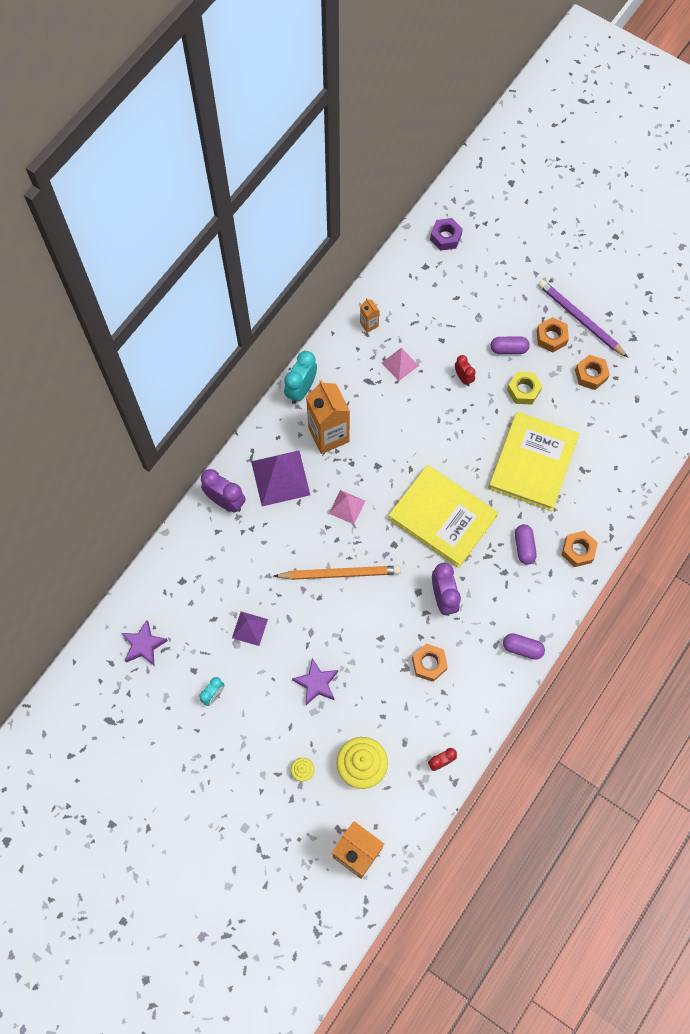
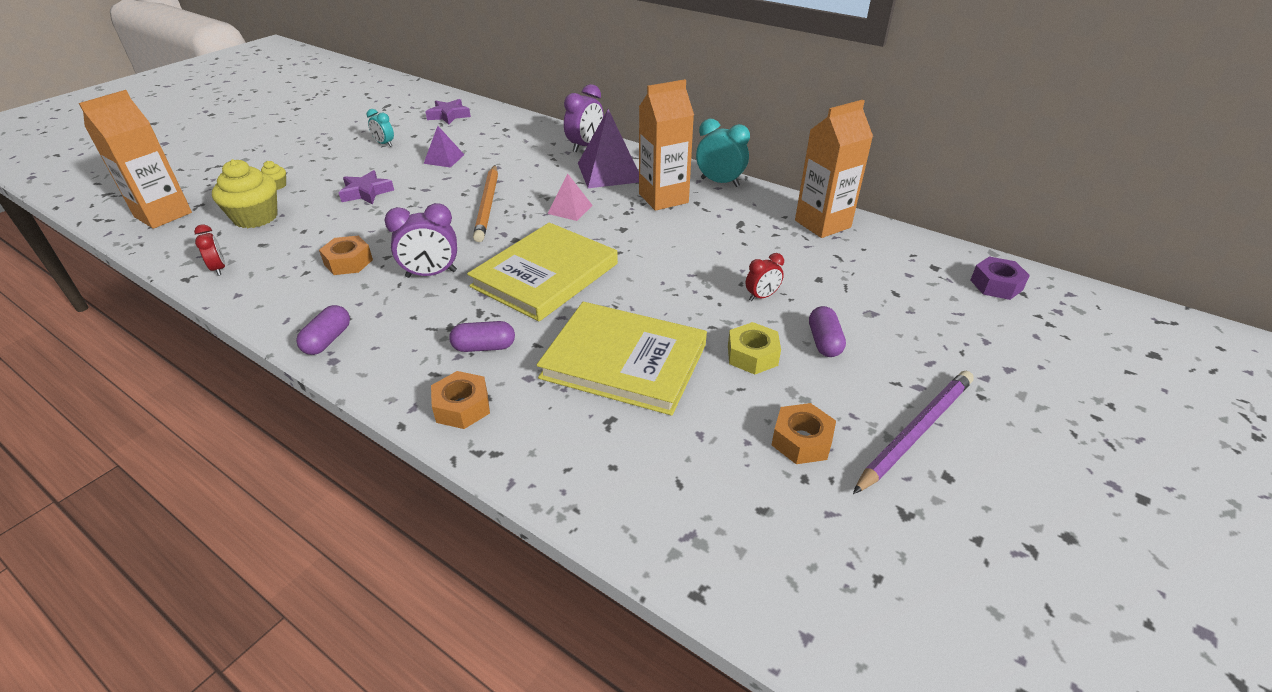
camera: 90 degrees right, 30 degrees down
orange carton [360,298,380,333] -> orange carton [795,100,873,238], size x2.20
pink pyramid [382,348,419,381] -> none
orange nut [537,317,569,353] -> none

